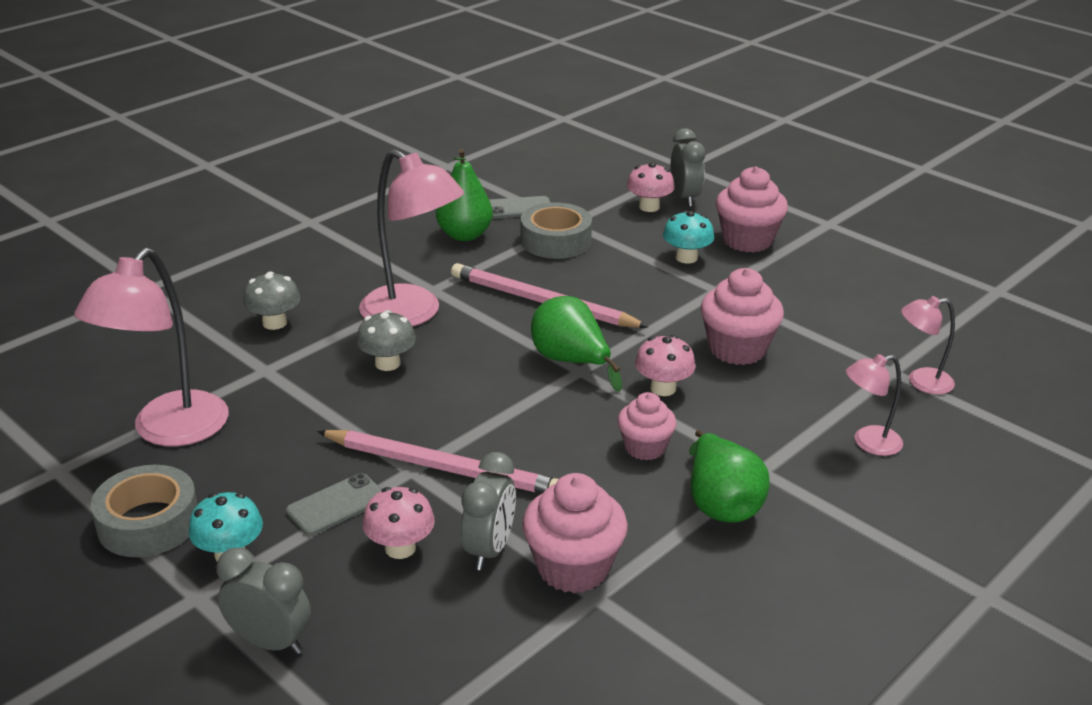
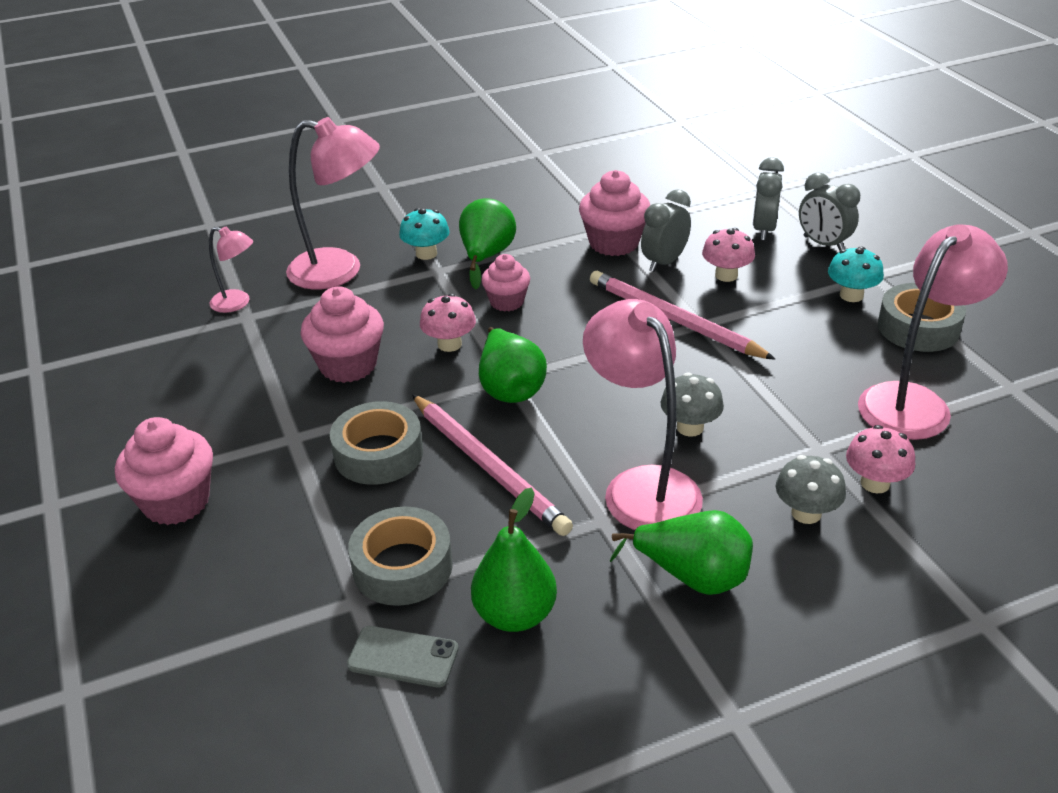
camera: 155 degrees left, 5 degrees up
grey phone [286,473,382,535] -> none
pink mushroom [627,162,675,212] -> pink mushroom moved to [846,425,915,493]
turquoise mushroom [663,210,714,264] -> turquoise mushroom moved to [399,208,450,260]
grey clock [670,128,705,207] -> grey clock moved to [753,157,784,240]
pink lamp [846,354,903,456] -> pink lamp [286,117,380,290], size x1.93
none -> grey tape [330,401,423,485]
none -> green pear [610,510,753,595]

